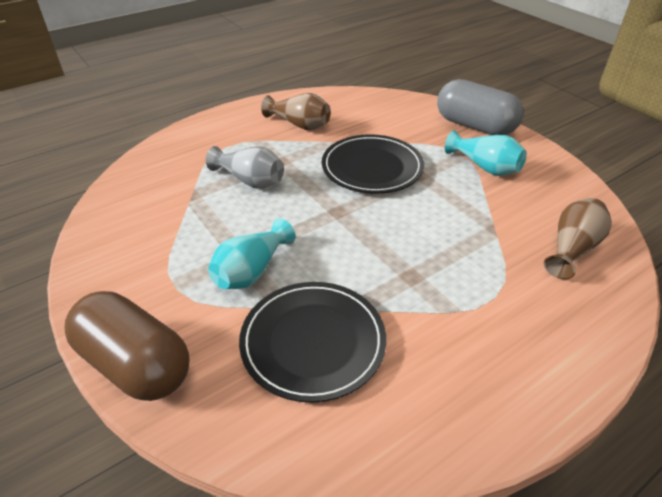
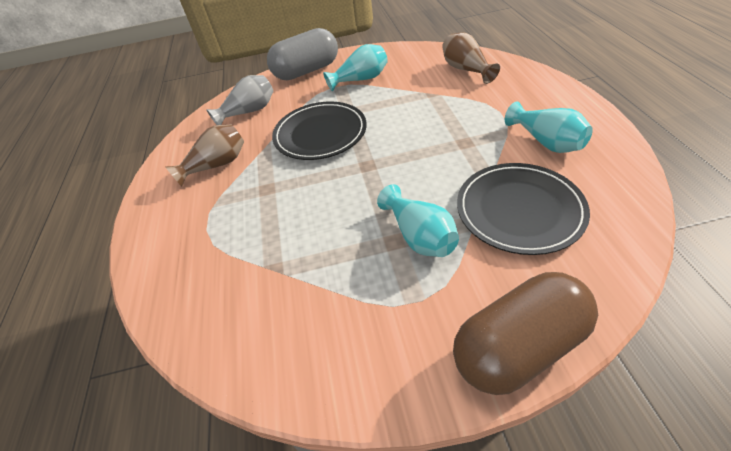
camera: 60 degrees left, 5 degrees up
grey vase [206,146,284,189] -> grey vase moved to [206,75,273,125]
none -> turquoise vase [505,101,593,153]

